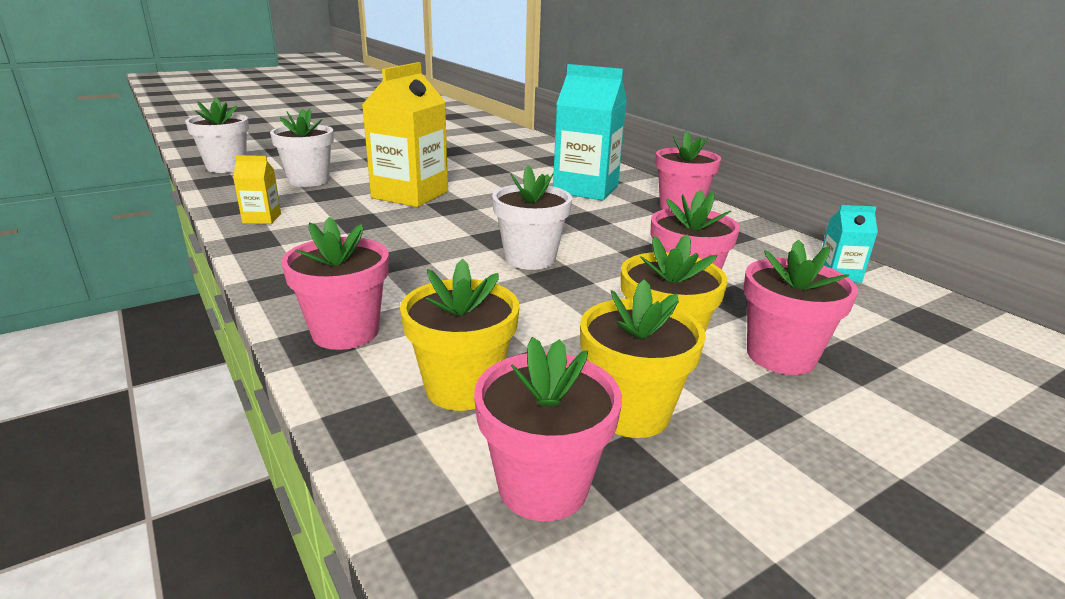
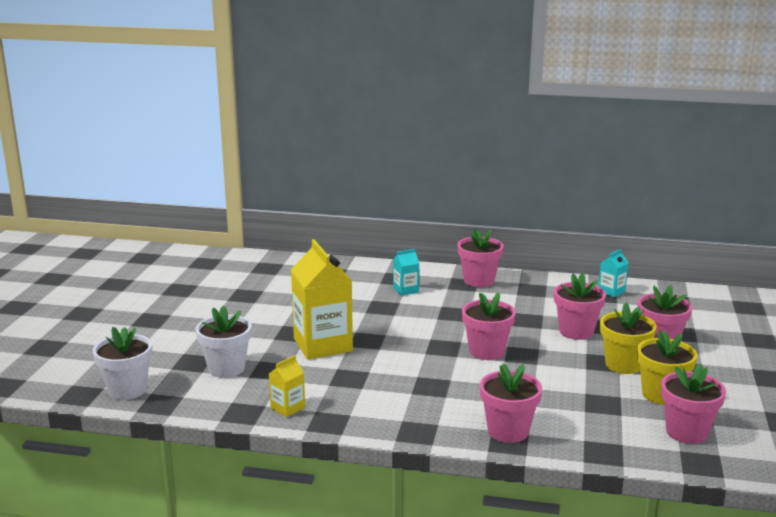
camera: 45 degrees left, 5 degrees down
yellow flower pot [400,259,520,411] -> none
white flower pot [492,166,572,270] -> pink flower pot [462,292,516,360]
turquoise carton [553,64,627,201] -> turquoise carton [393,249,419,296], size x0.46

